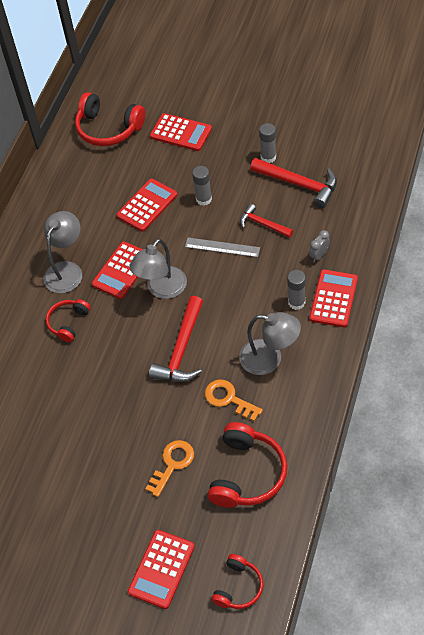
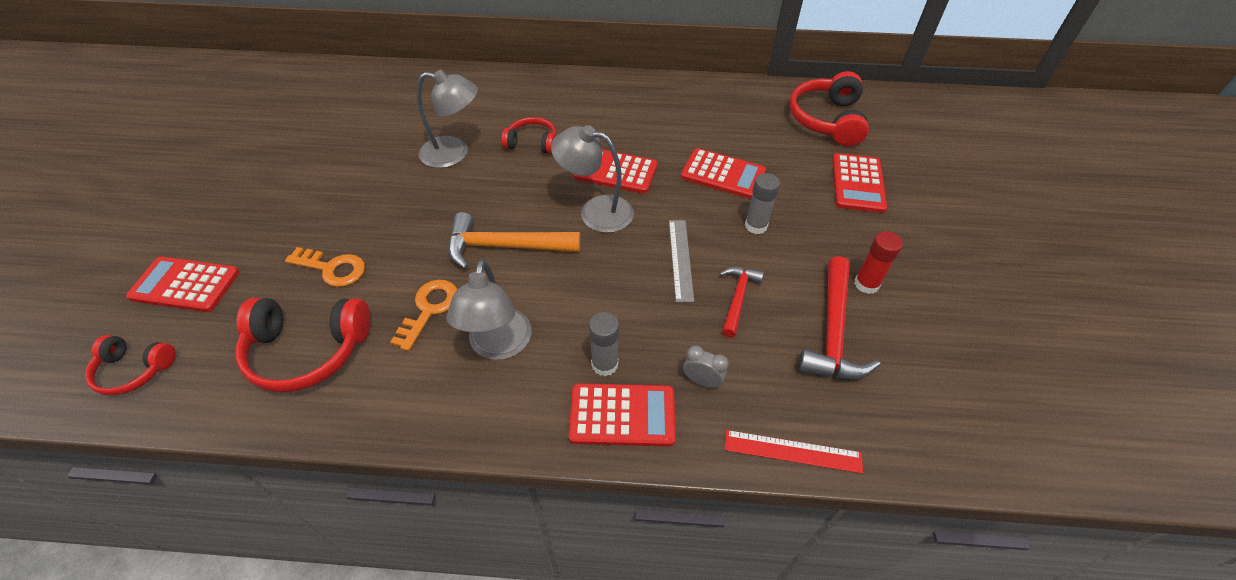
camera: 70 degrees right, 5 degrees down
grey lamp [43,211,82,293] -> grey lamp moved to [417,70,478,168]
red hammer [149,296,203,382] -> orange hammer [448,212,580,269]
grey glue stick [259,123,276,163] -> red glue stick [854,231,903,294]
none -> red ruler [724,430,863,474]

